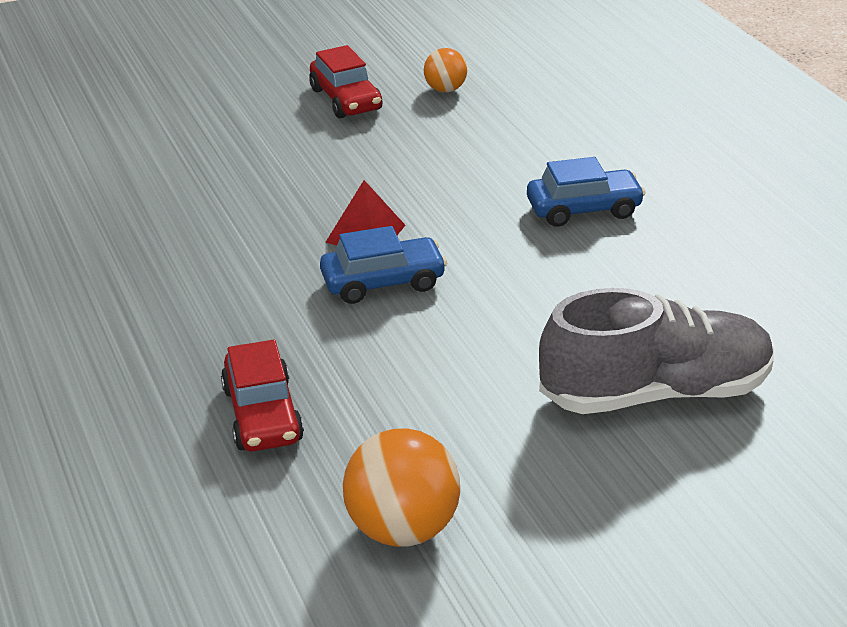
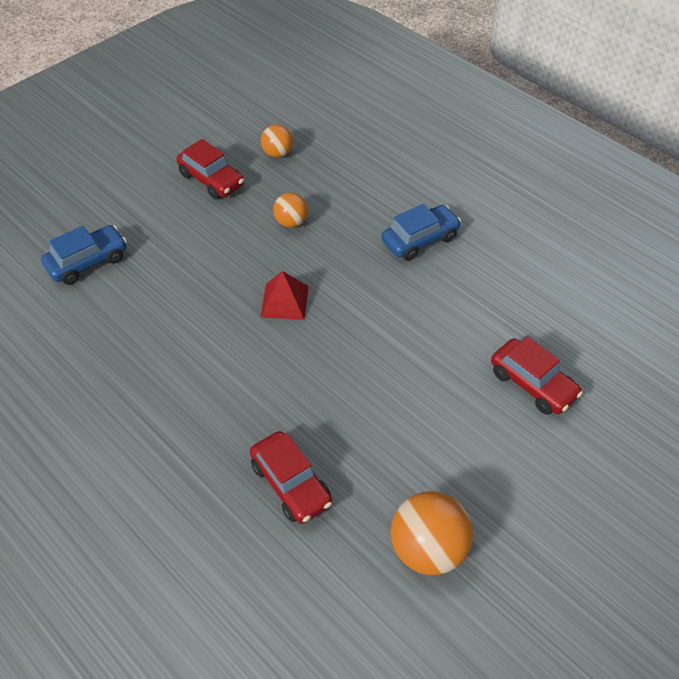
camera: 20 degrees left, 15 degrees up
blue car [320,226,447,304] -> blue car moved to [41,225,127,285]
grey shoe [539,288,774,414] -> red car [491,336,583,415]
none -> orange ball [273,192,308,228]

